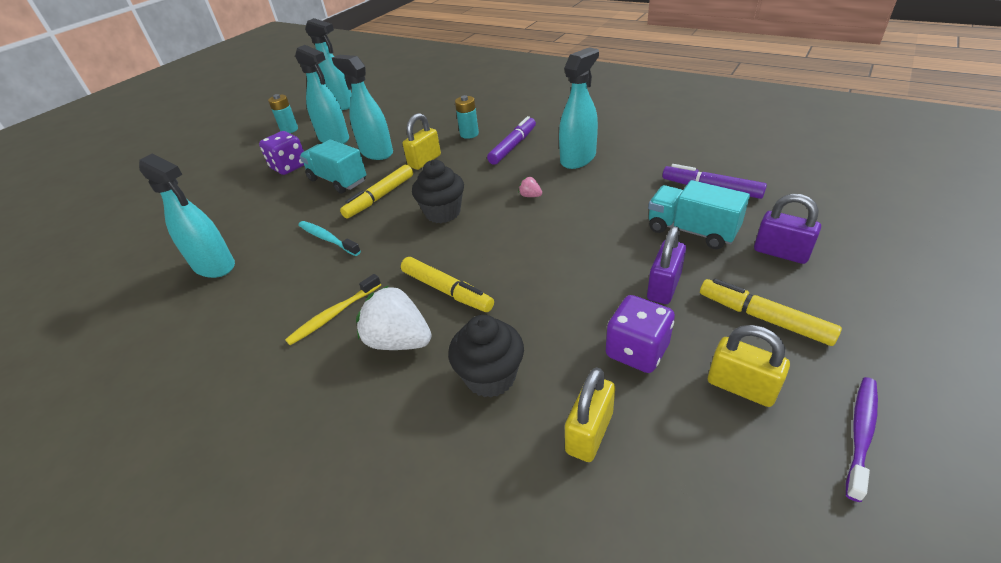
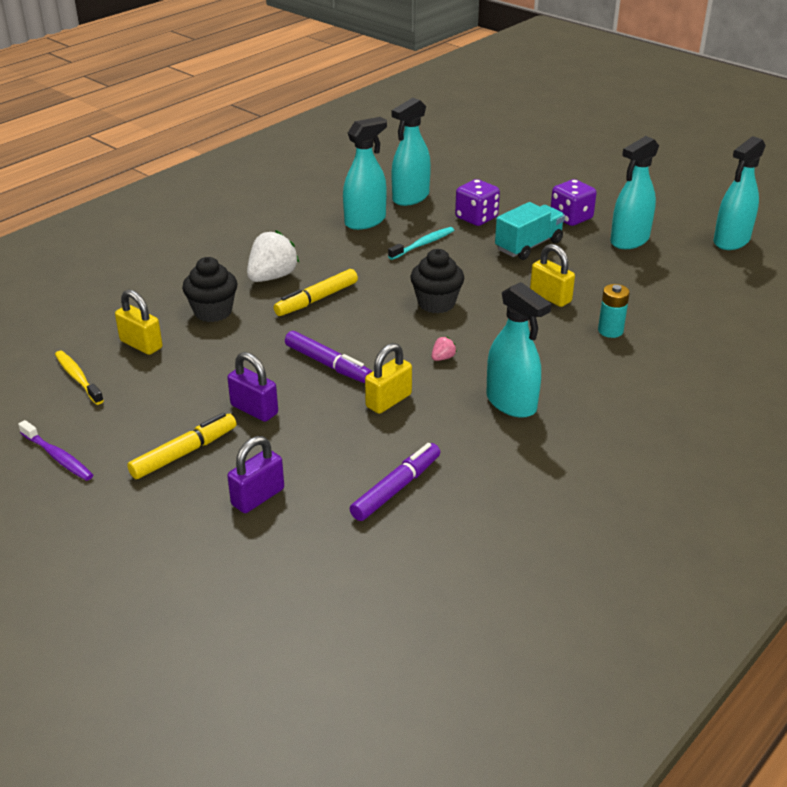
camera: 95 degrees right, 5 degrees down
turquoise battery [268,94,298,133] -> none
yellow toothbrush [285,274,381,345] -> yellow toothbrush moved to [55,351,104,405]
turquoise spray bottle [332,55,393,160] -> turquoise spray bottle moved to [343,117,387,230]
yellow marker [340,165,413,219] -> none
purple marker [487,116,536,165] -> purple marker moved to [285,331,372,383]
purple dice [606,295,675,373] -> purple dice moved to [455,179,500,226]
turquoise truck [648,180,750,249] -> none
yellow padlock [708,325,790,407] -> yellow padlock moved to [365,343,412,414]

